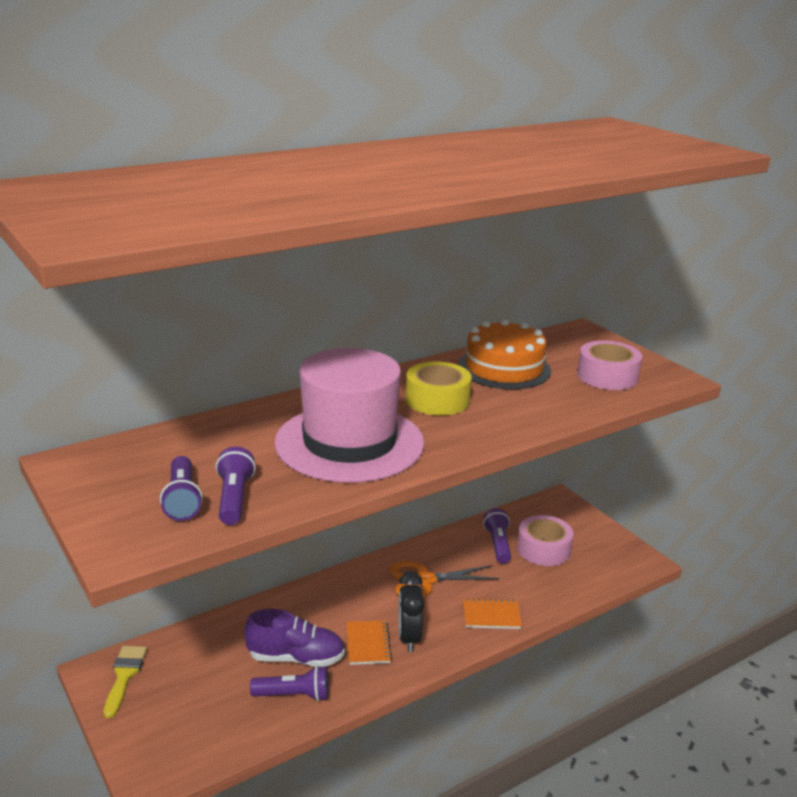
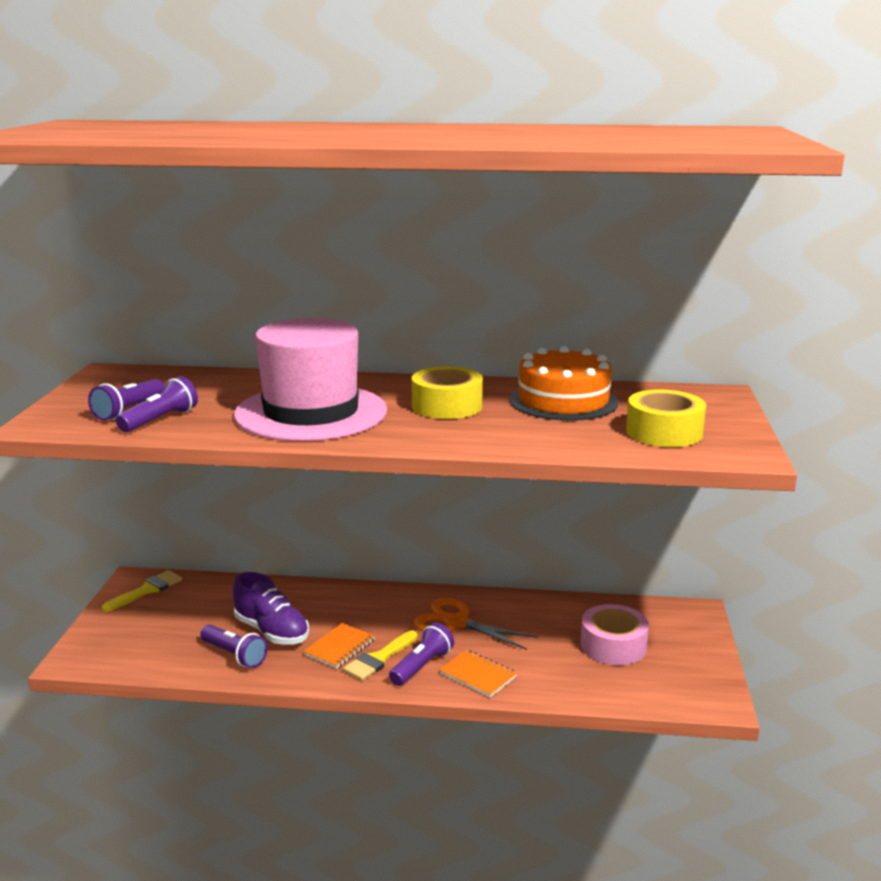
camera: 40 degrees right, 5 degrees down
black clock [398,571,425,652] -> yellow brush [343,630,418,681]
purple flashlight [483,508,511,564] -> purple flashlight moved to [389,623,454,686]
pink tape [577,340,642,390] -> yellow tape [626,389,706,447]

